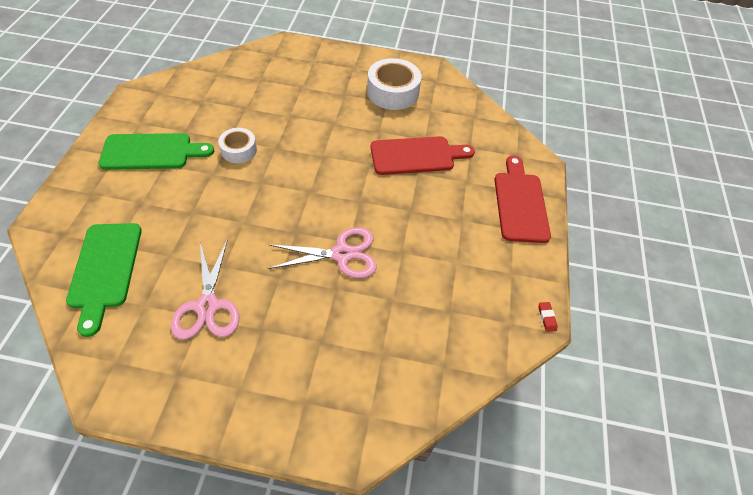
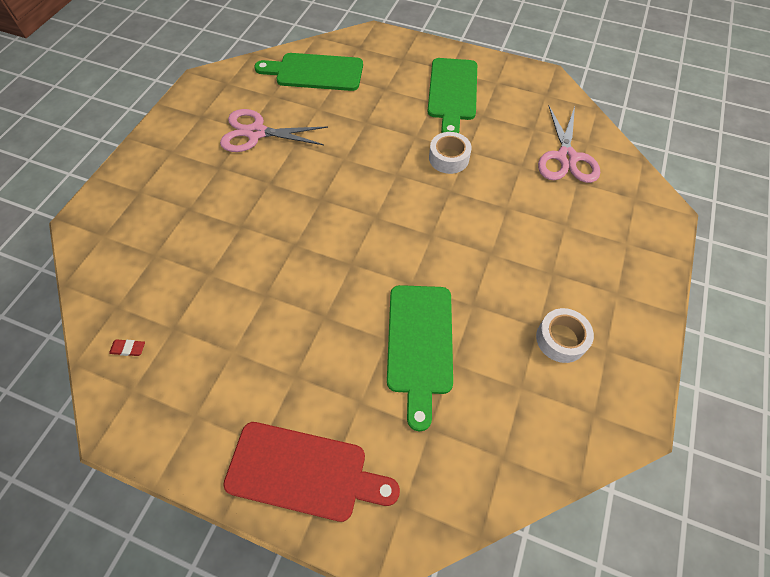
camera: 105 degrees right, 5 degrees up
pink scissors [268,227,377,278] -> pink scissors moved to [538,106,600,183]
white tape [367,58,421,110] -> white tape [536,308,594,363], size x0.60
red cutting board [371,136,475,175] -> green cutting board [387,285,453,431]
red eraser [539,302,558,332] -> red eraser moved to [109,339,145,356]

